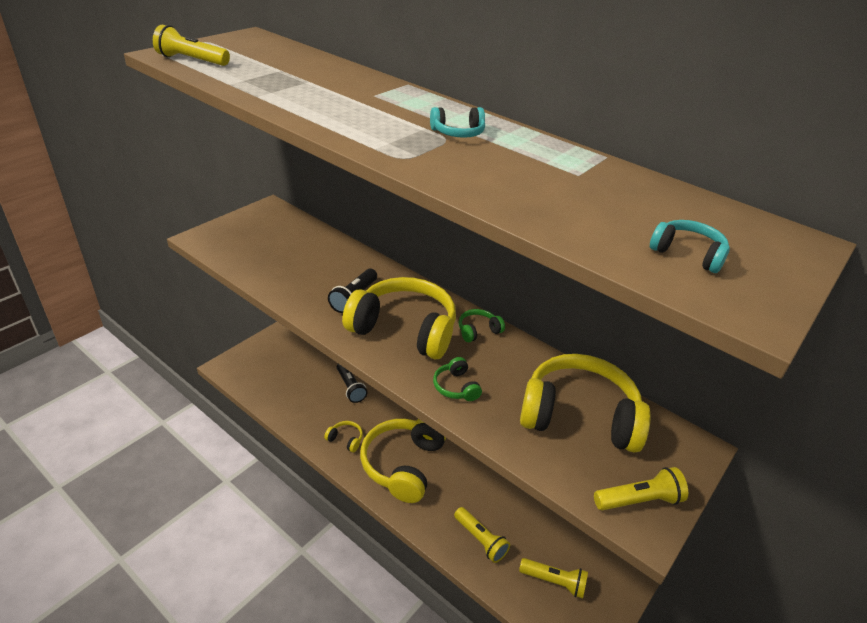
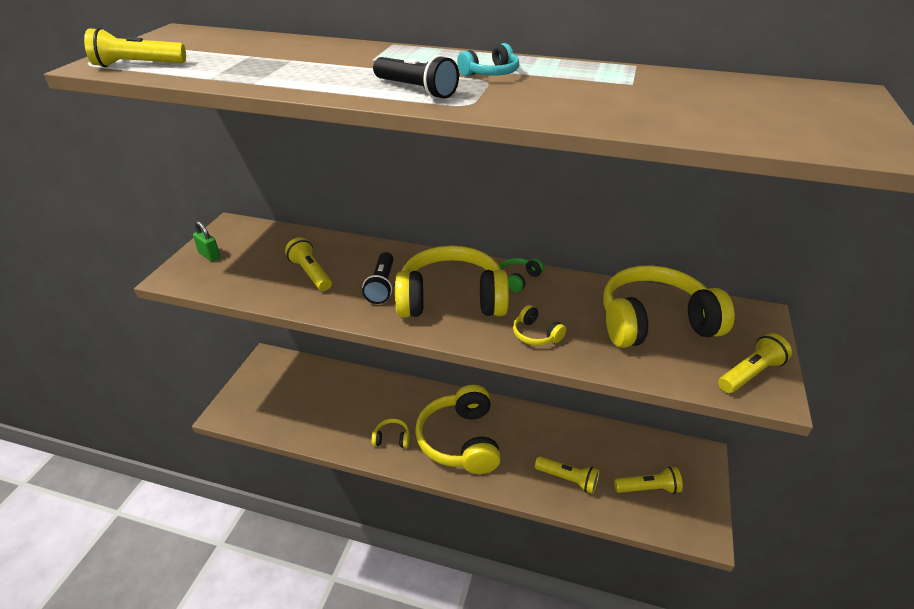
camera: 20 degrees left, 0 degrees up
black flashlight [337,364,368,403] -> black flashlight moved to [373,55,459,99]
green headphones [433,357,482,401] -> yellow headphones [513,305,566,346]
turquoise headphones [650,220,730,273] -> none
none -> green padlock [193,221,220,261]
none -> yellow flashlight [285,237,332,291]

